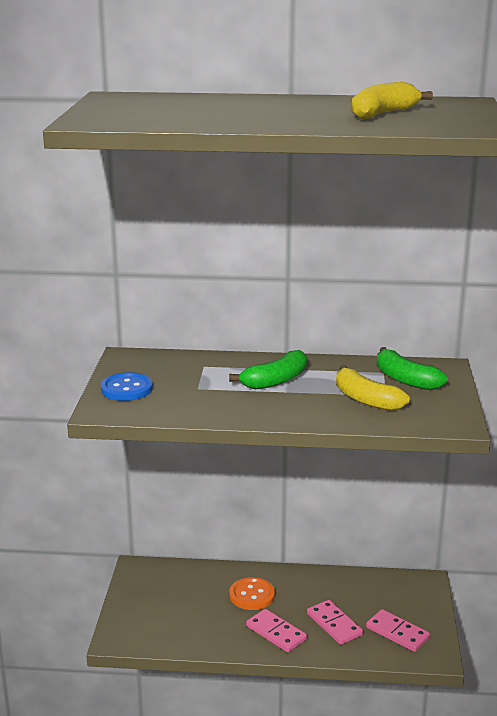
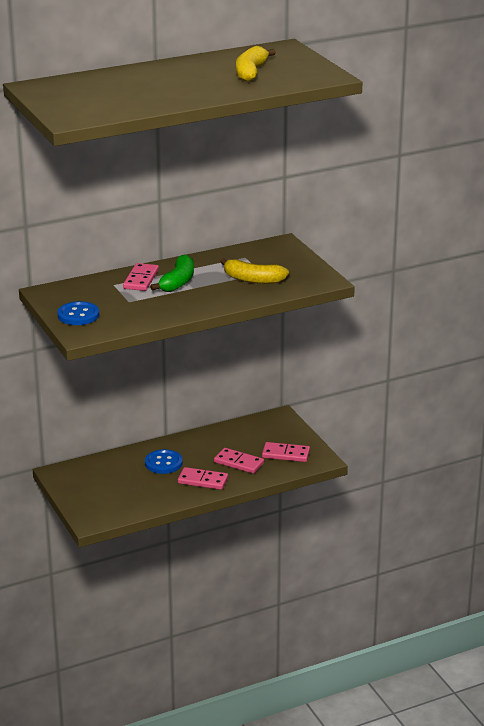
camera: 30 degrees left, 5 degrees up
orange button [229,577,275,610] -> blue button [145,449,183,474]
green banana [377,347,448,390] -> none
none -> pink domino [123,263,159,291]

